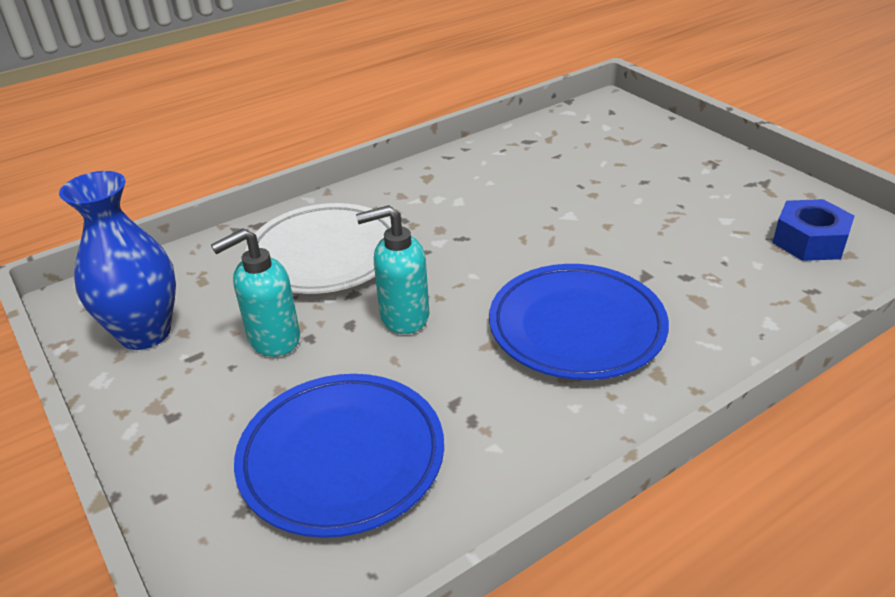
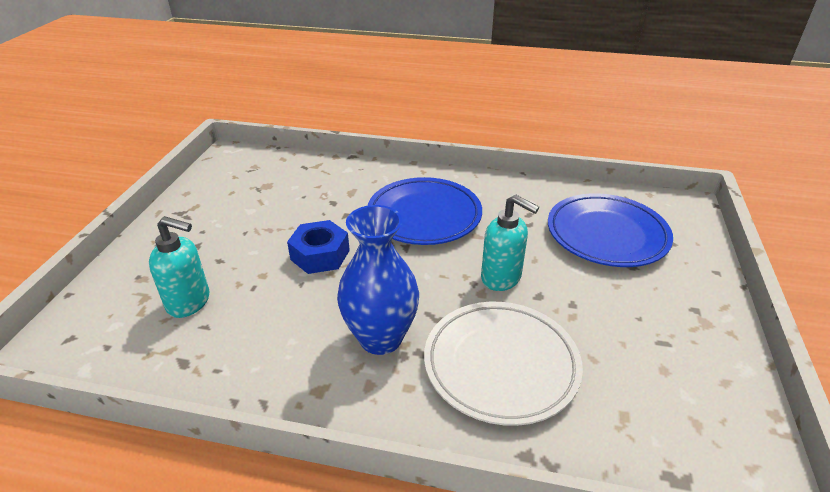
camera: 135 degrees left, 0 degrees up
blue vase [59,171,176,350] -> blue vase moved to [337,205,419,355]
turquoise soap dispenser [211,229,300,357] -> turquoise soap dispenser moved to [149,216,209,318]
blue nut [773,199,855,261] -> blue nut moved to [287,220,350,274]

